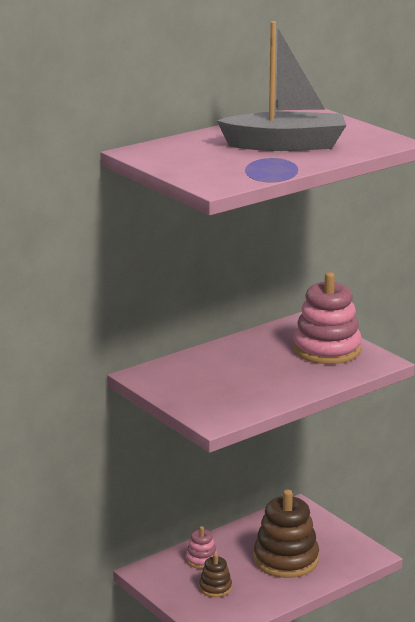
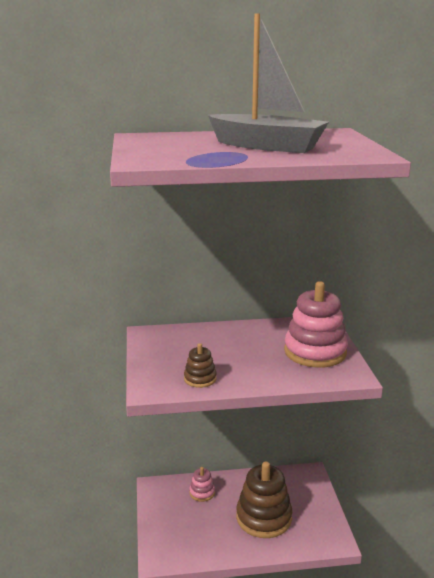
camera: 30 degrees right, 0 degrees up
brown stacking toy [199,553,232,597] -> brown stacking toy moved to [184,343,217,388]

